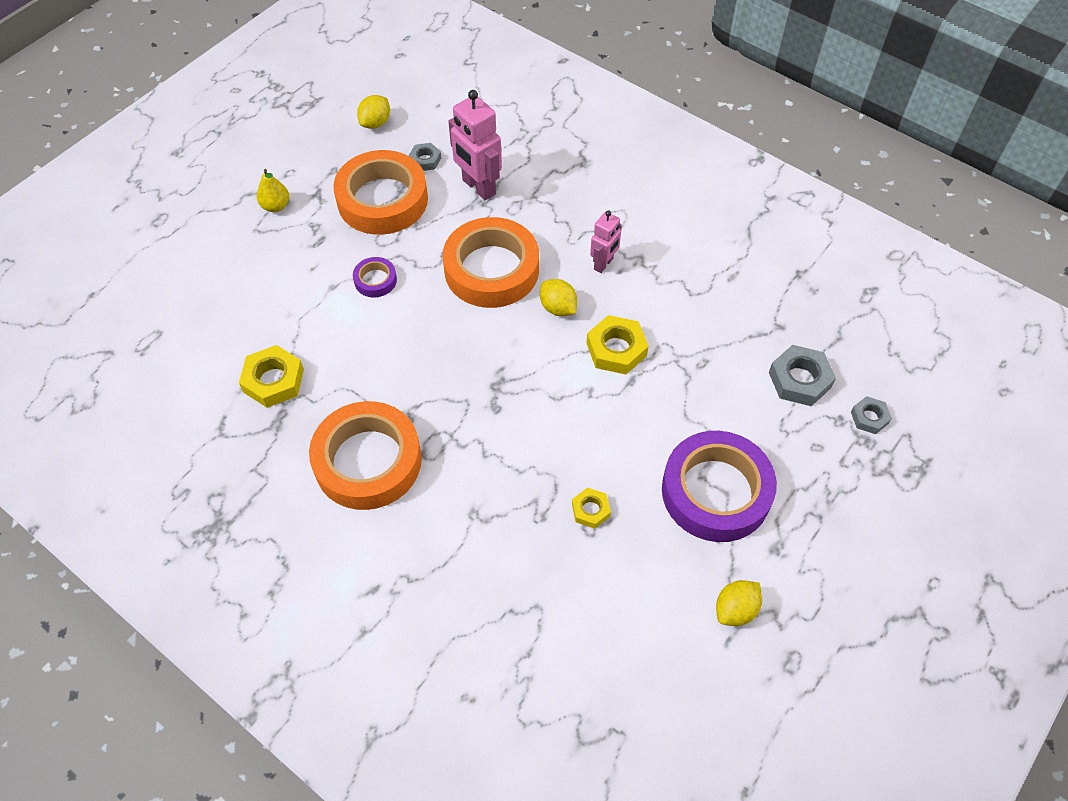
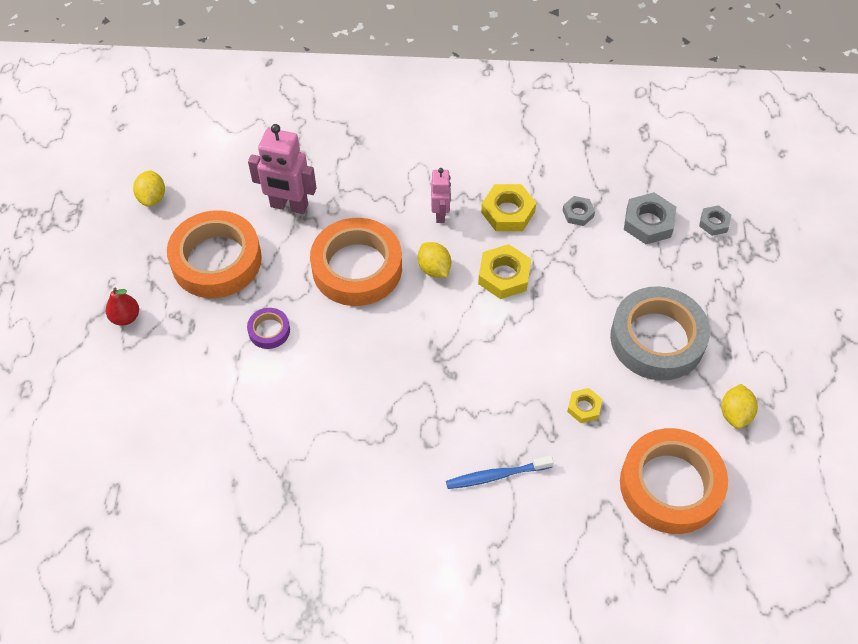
camera: 35 degrees left, 0 degrees up
yellow nut [239,345,304,408] -> yellow nut moved to [481,184,536,231]
yellow pear [257,169,289,212] -> red pear [106,288,139,326]
orange tape [309,401,422,510] -> orange tape moved to [620,428,728,534]
grey nut [409,143,441,171] -> grey nut moved to [562,196,595,226]
yellow lemon [540,279,577,316] -> yellow lemon turned 45 degrees clockwise [418,242,451,278]
purple tape [662,431,777,542] -> grey tape [610,286,710,381]
none -> blue toothbrush [446,456,554,489]

